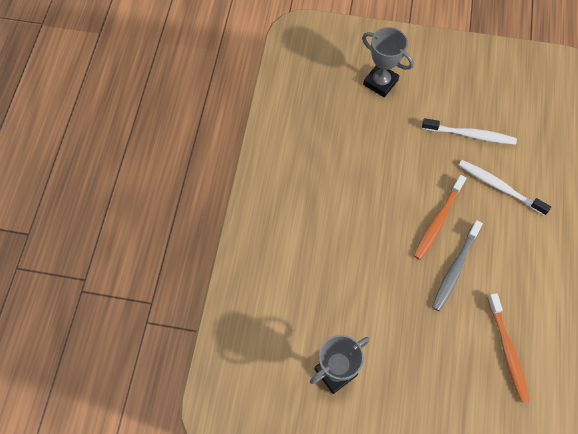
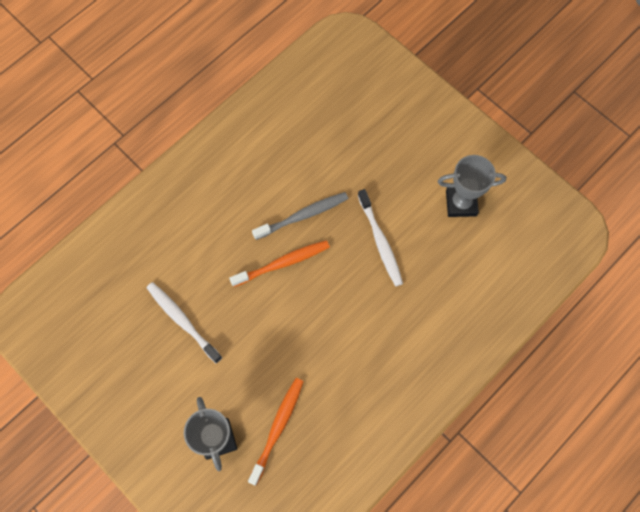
camera: 145 degrees left, 5 degrees up
white toothbrush [458,160,551,216] -> white toothbrush moved to [358,189,403,286]
orange toothbrush [487,293,530,403] -> orange toothbrush moved to [248,378,304,486]

